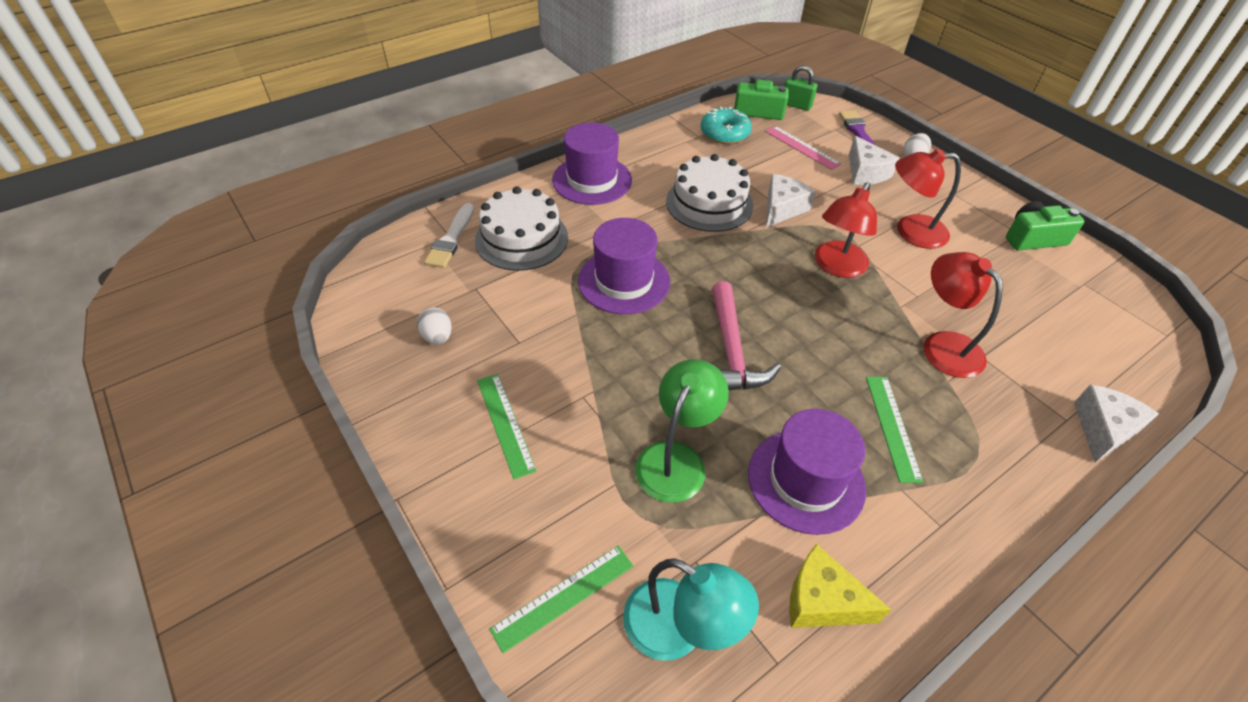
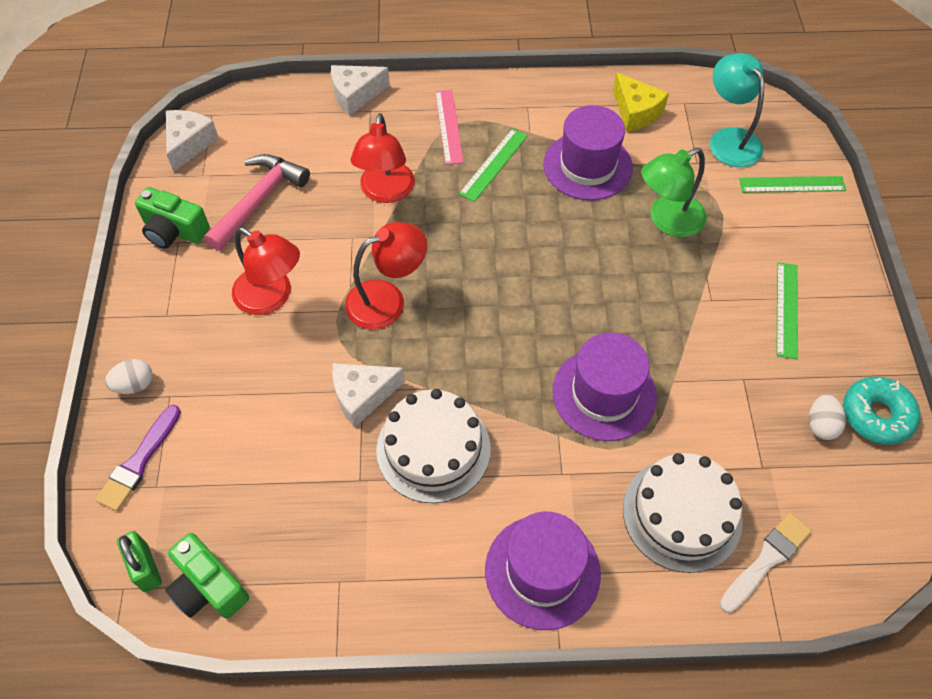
camera: 145 degrees left, 10 degrees up
turquoise donut [701,106,752,144] -> turquoise donut moved to [843,376,920,445]
pink hammer [712,282,781,390] -> pink hammer moved to [204,154,310,251]
pink ruler [765,126,842,170] -> pink ruler moved to [435,90,464,165]
white cheese [849,136,900,185] -> white cheese moved to [166,110,219,171]

